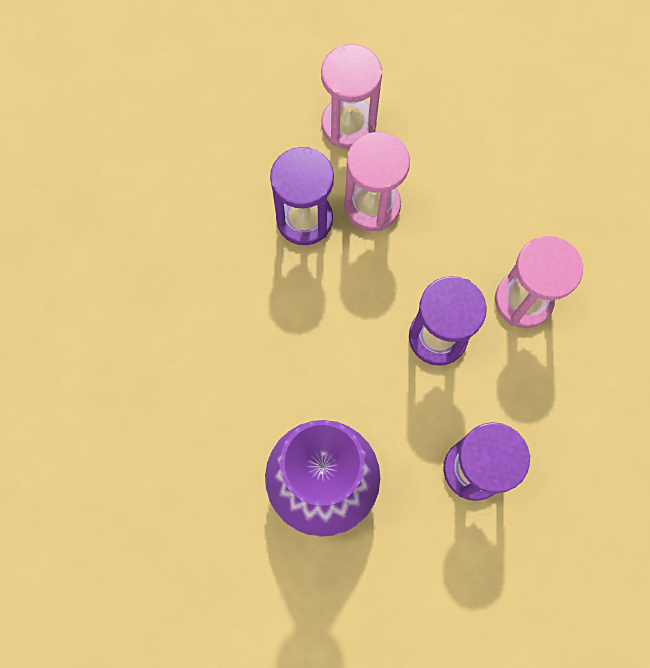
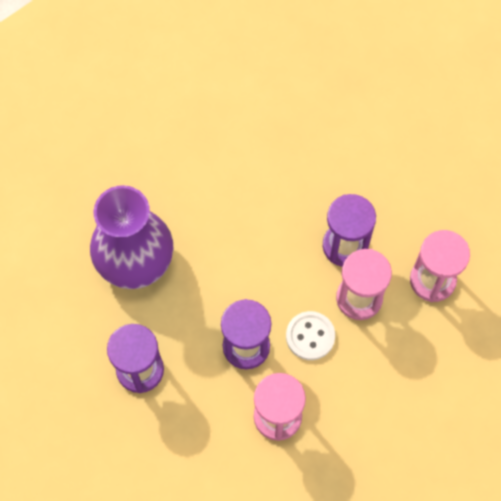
camera: 90 degrees right, 5 degrees down
none -> white button [286,311,335,360]

